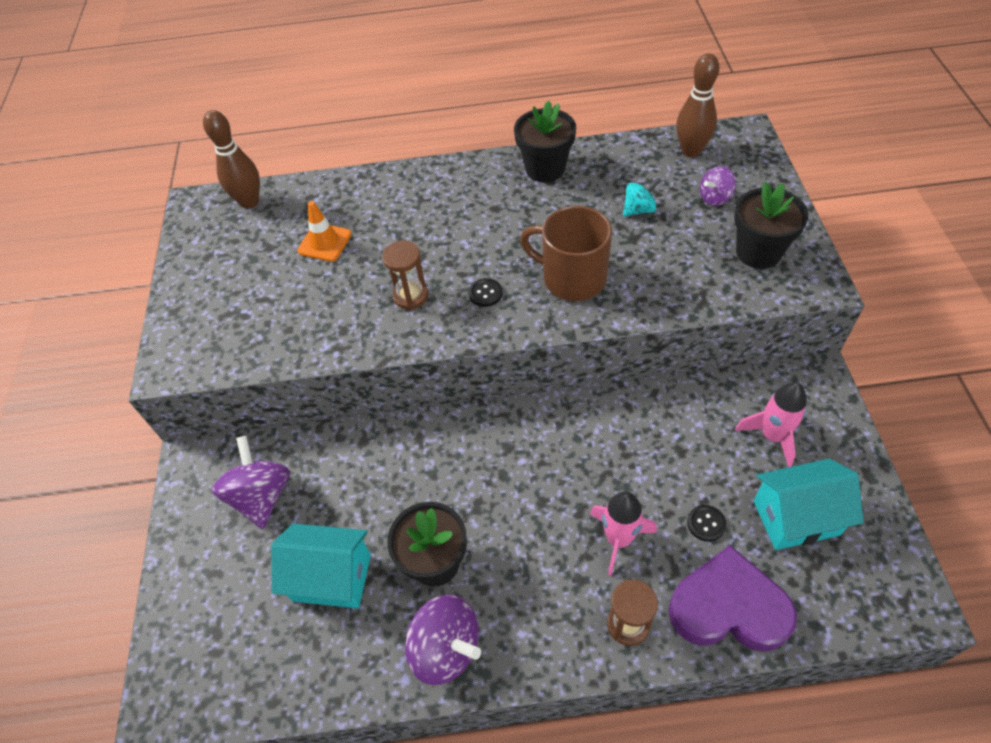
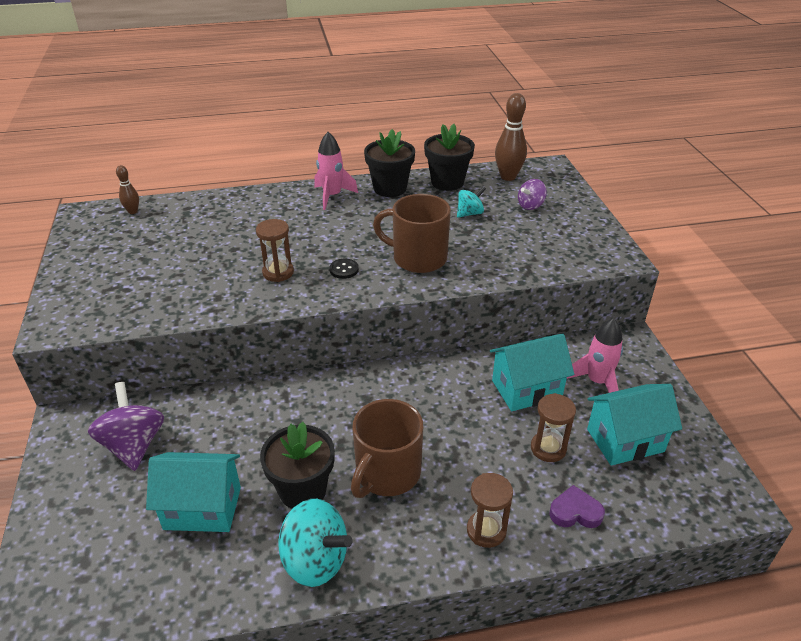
camera: 10 degrees left, 15 degrees down
brown bowling pin [203,110,260,209] -> brown bowling pin [116,165,139,214], size x0.55
orange traffic cone [297,201,352,262] -> none
purple spinning top [405,595,481,685] -> turquoise spinning top [279,499,352,587]
pink rocket [590,491,657,576] -> pink rocket moved to [314,132,358,210]
purple heart [668,545,797,652] -> purple heart [549,485,605,528], size x0.49
black button [687,505,726,542] -> brown hourglass [531,393,576,462]
black flower pot [734,182,808,269] -> black flower pot moved to [424,124,475,191]
none -> brown mug [351,399,423,498]
none -> turquoise house [490,333,574,411]

